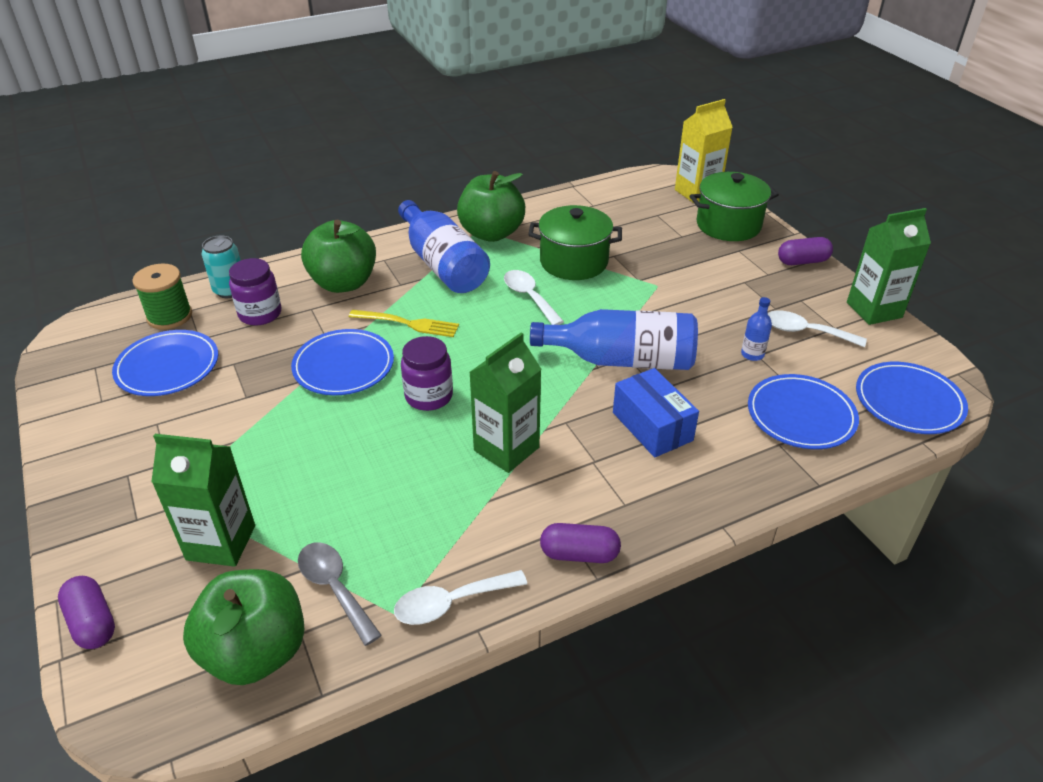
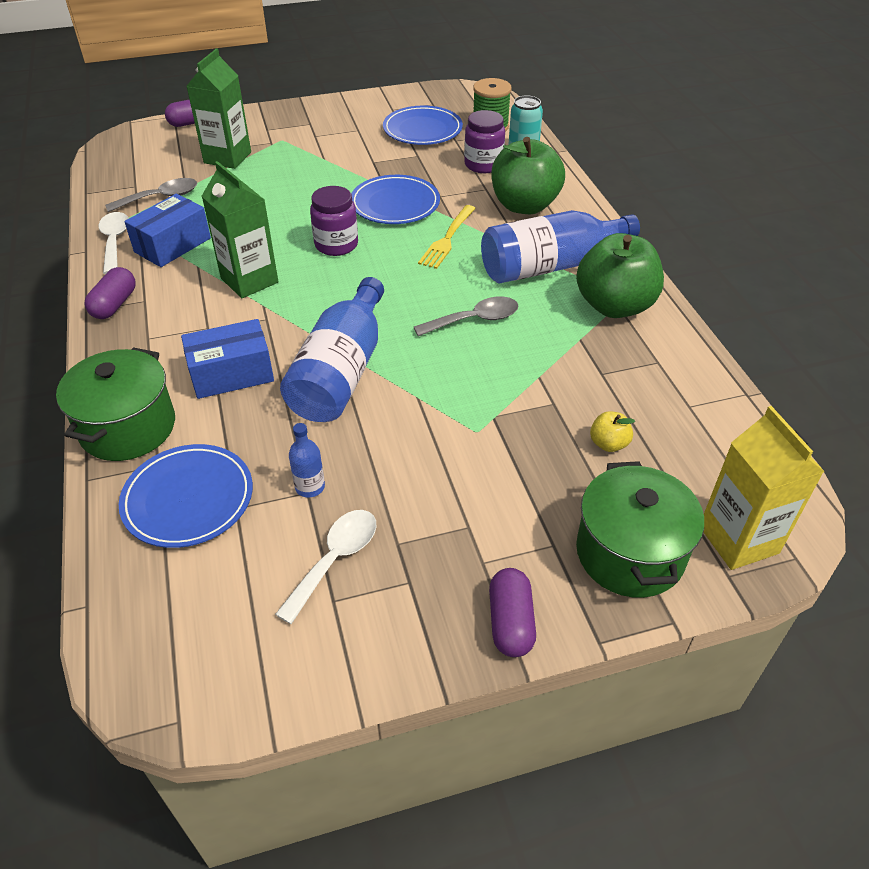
camera: 100 degrees right, 5 degrees up
green apple [183,569,304,685] -> none
white spoon [504,270,564,325] -> grey spoon [414,297,518,336]
green pot [528,205,622,280] -> green pot moved to [56,347,175,461]
green carton [847,208,931,325] -> none
blue plate [856,362,968,434] -> none
none -> blue box [124,194,211,267]
none -> yellow apple [590,411,635,452]

